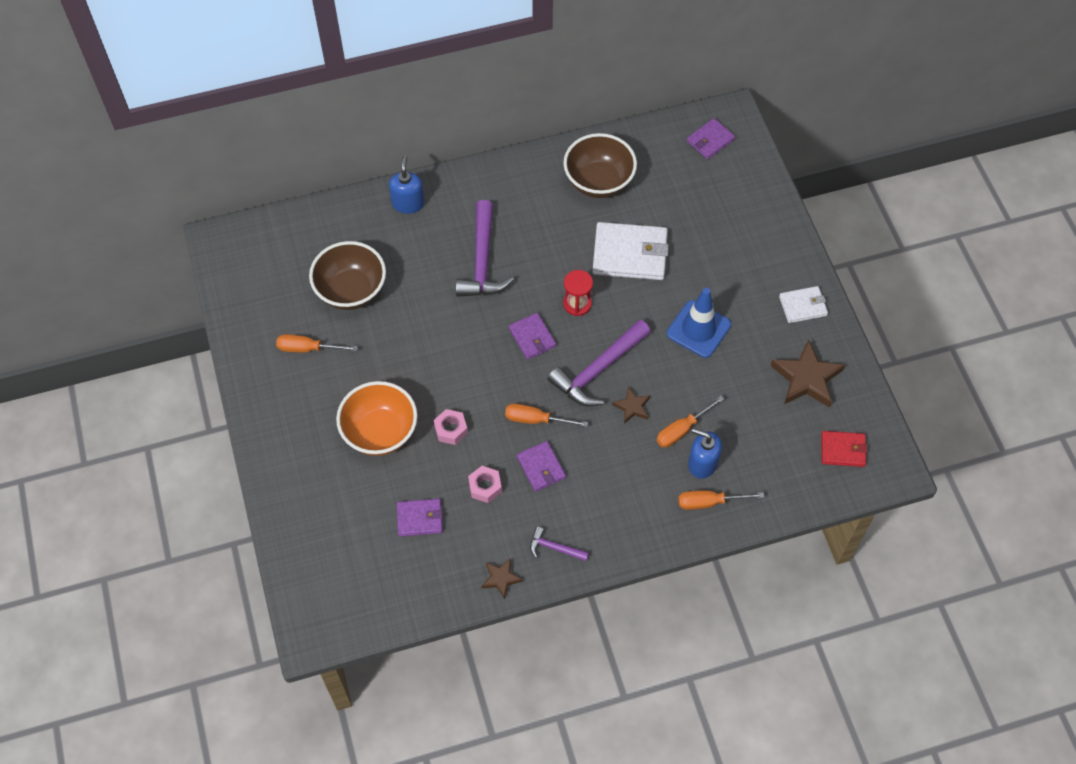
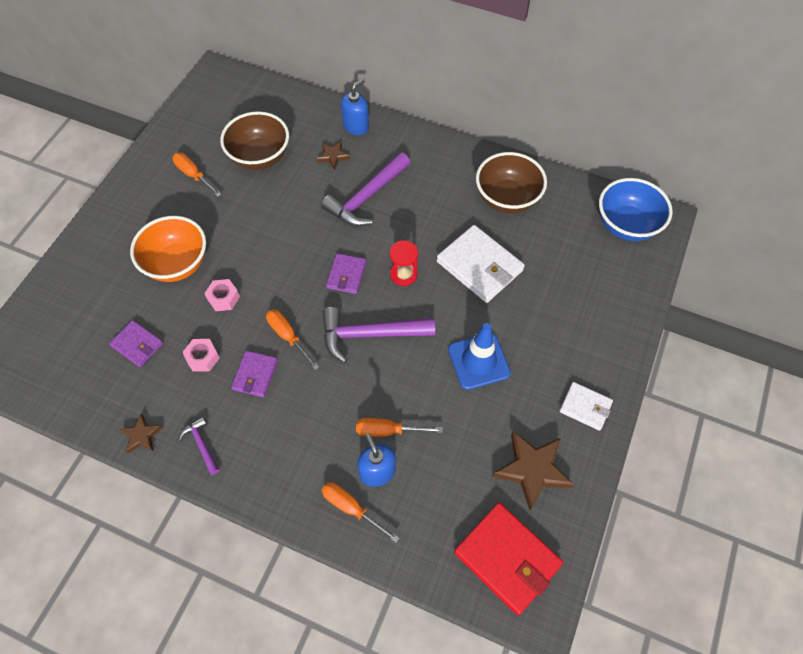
camera: 40 degrees right, 0 degrees up
brown star [612,387,650,424] -> brown star moved to [317,142,350,170]
purple wallet [687,118,735,159] -> blue bowl [599,178,673,241]
red wallet [821,431,868,467] -> red wallet [454,503,563,615], size x1.78

